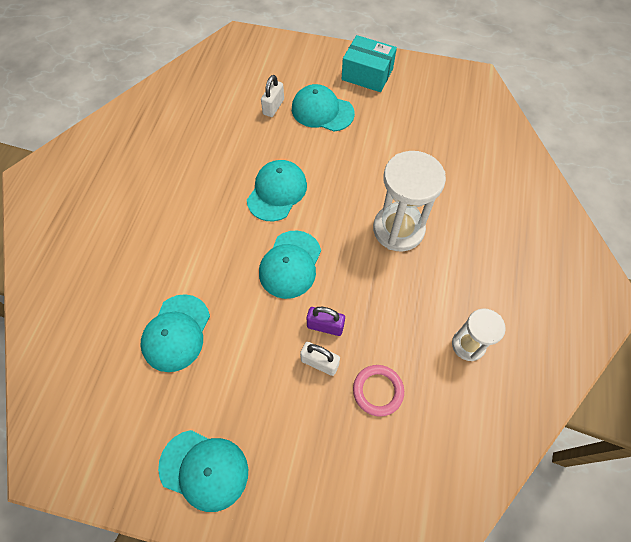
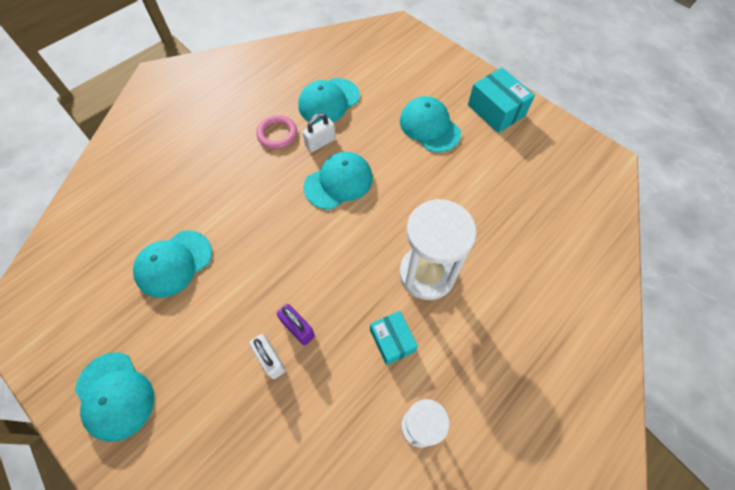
camera: 30 degrees right, 0 degrees up
turquoise cap [259,231,321,299] -> turquoise cap moved to [298,78,360,124]
white padlock [261,75,284,117] -> white padlock moved to [303,113,336,152]
pink ring [353,365,404,417] -> pink ring moved to [256,115,297,149]
none -> turquoise box [370,311,418,365]

